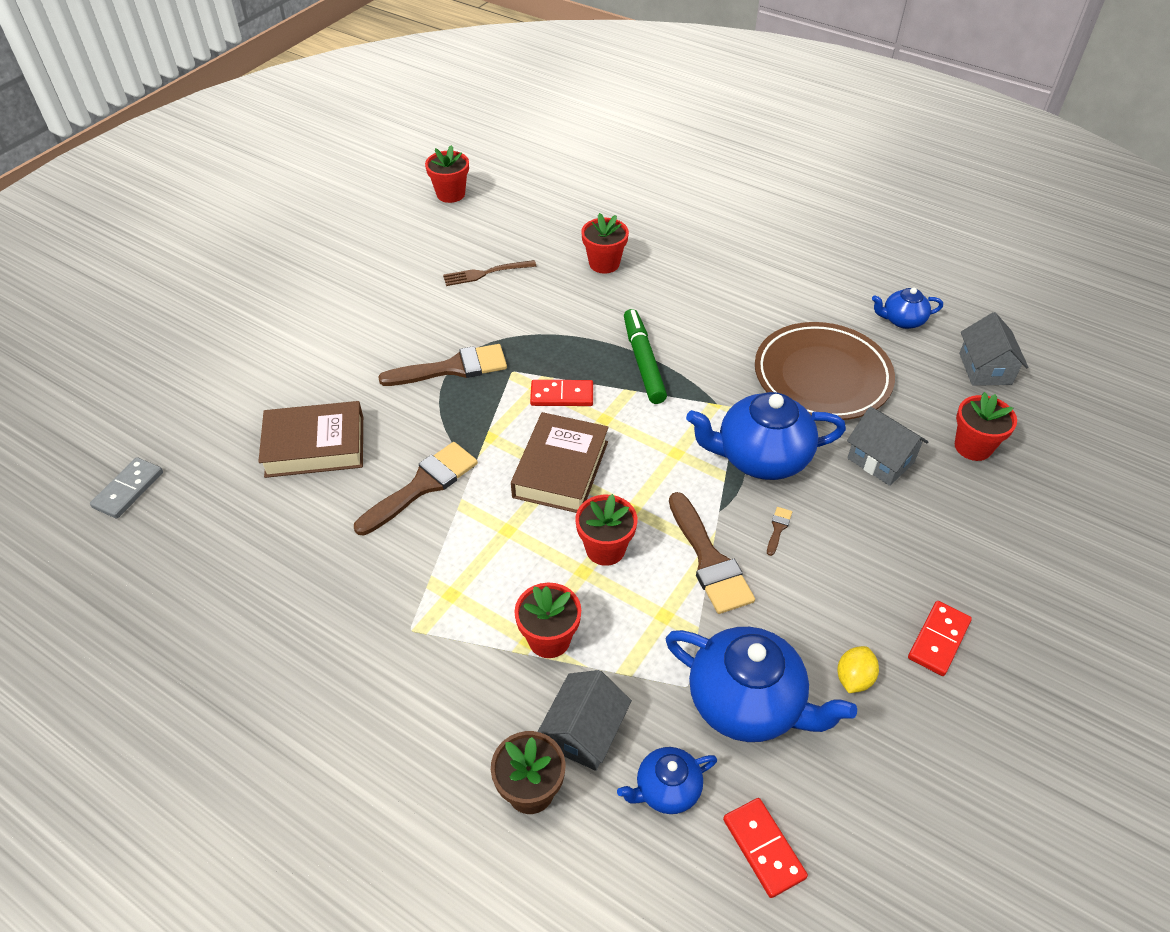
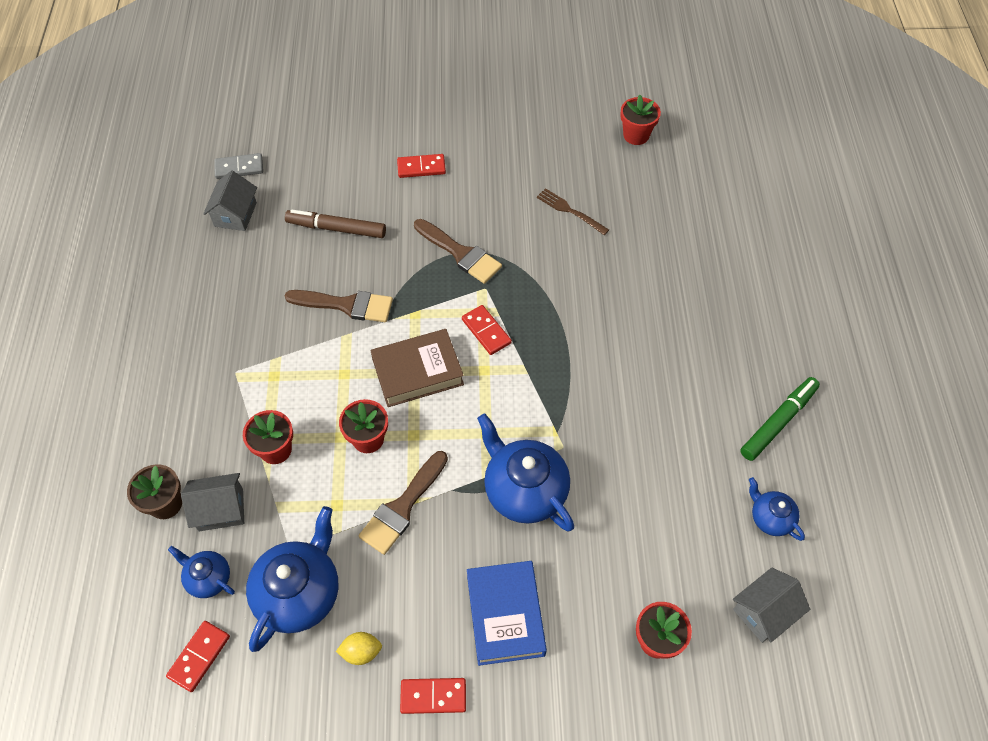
camera: 55 degrees right, 10 degrees up
brown book [258,401,363,478] -> brown marker [285,210,386,238]
red flower pot [581,213,629,274] -> none
green marker [624,309,667,404] -> green marker moved to [740,377,820,461]
blue teapot [665,627,857,742] -> blue teapot turned 150 degrees counterclockwise [246,506,339,652]
brown plate [755,322,895,420] -> none
brown brush [767,507,792,556] -> none
grey house [847,407,928,486] -> grey house moved to [203,170,257,231]
none -> red domino [397,154,446,178]
none -> blue book [467,561,547,666]

